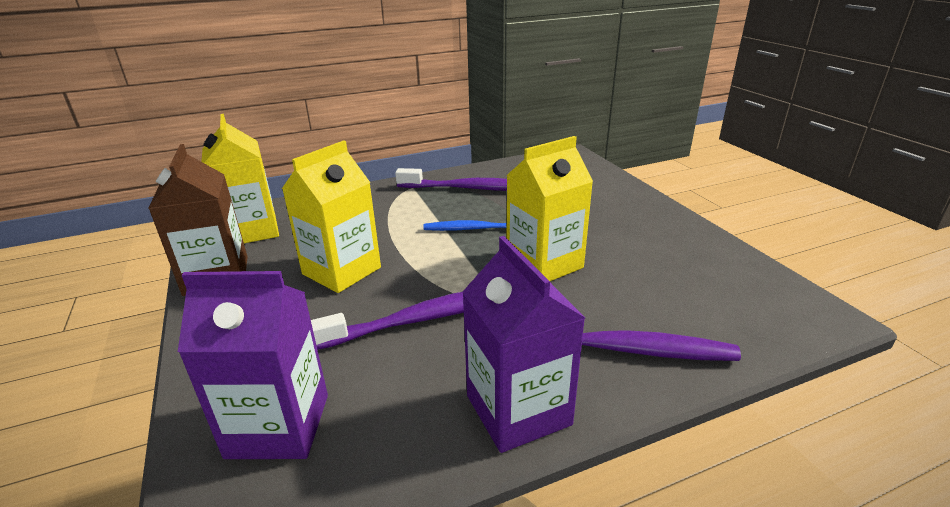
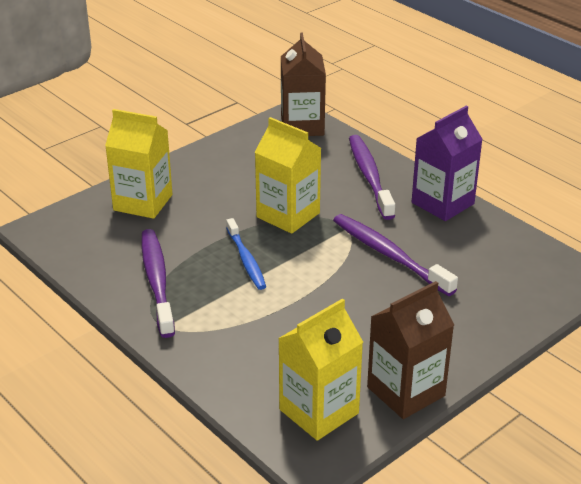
camera: 110 degrees left, 5 degrees up
purple carton [178,271,328,459] -> none
yellow carton [282,140,381,293] -> yellow carton moved to [105,109,172,219]
none -> brown carton [281,33,326,136]

